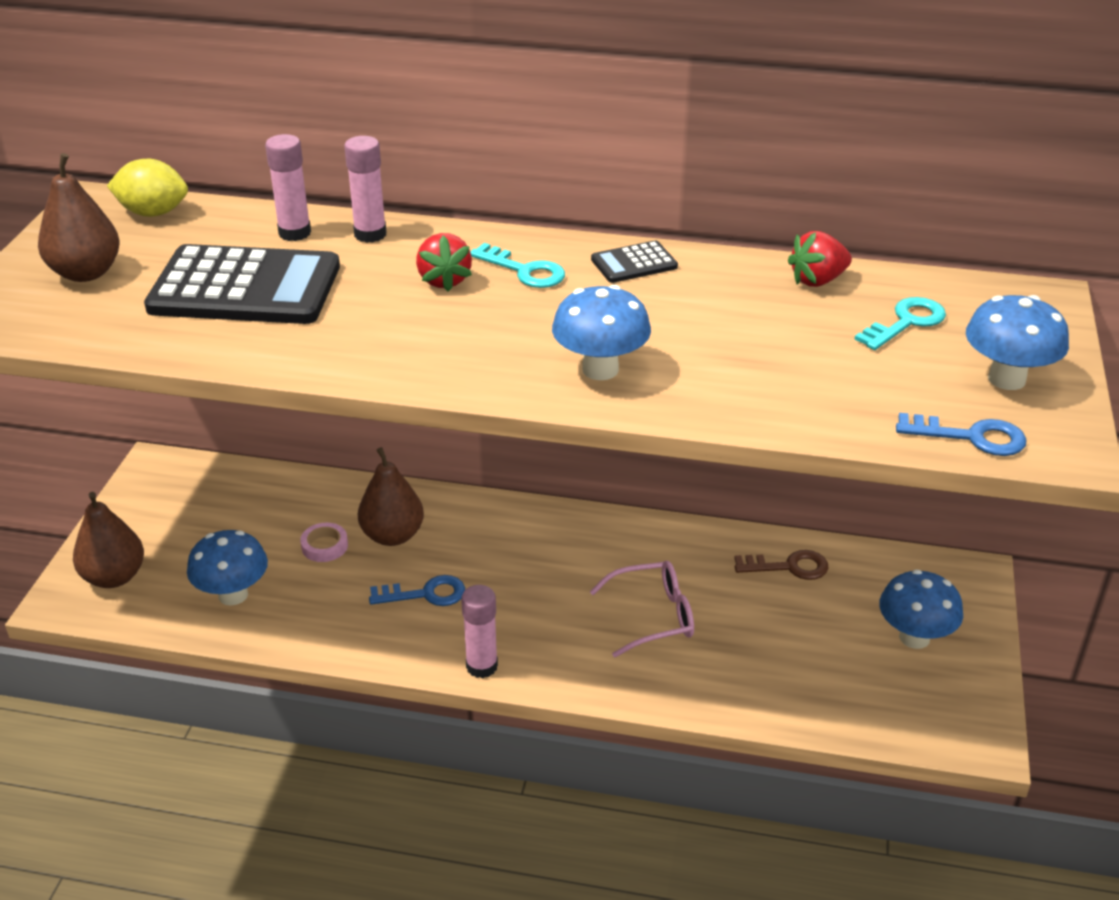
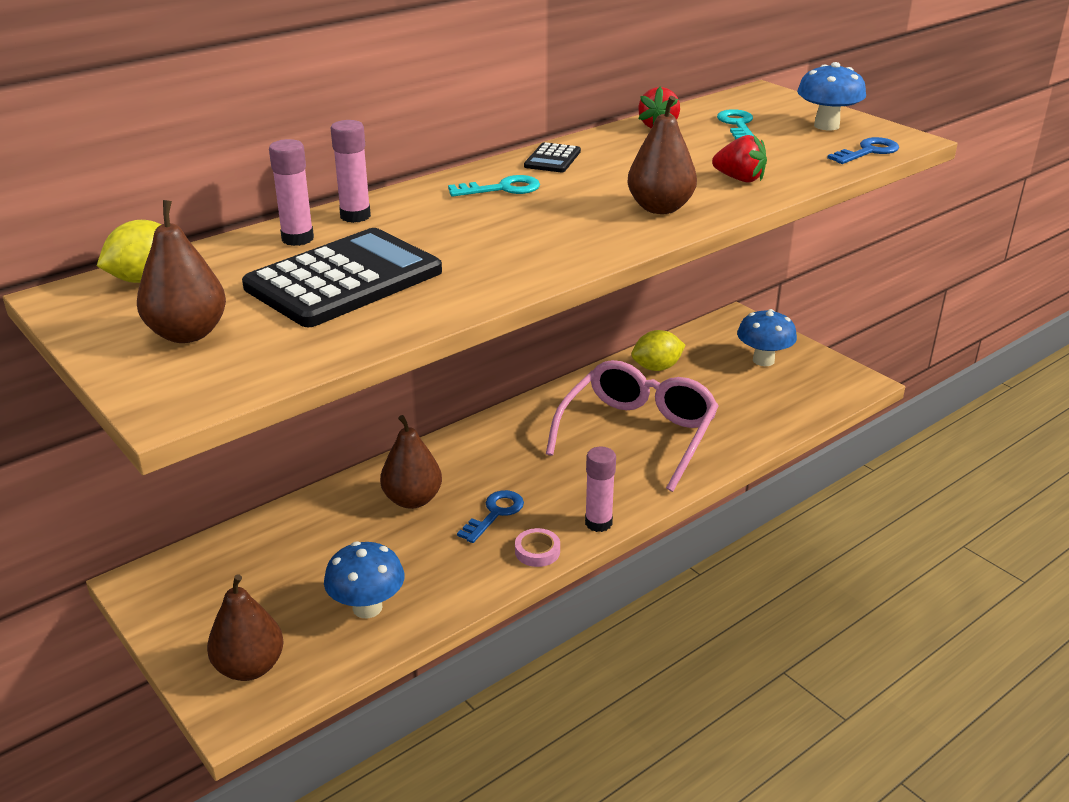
camera: 50 degrees left, 5 degrees down
pink tape [300,523,348,562] -> pink tape moved to [515,528,560,567]
red strawberry [416,233,472,292] -> red strawberry moved to [712,134,767,183]
blue mushroom [552,285,651,380] -> brown pear [628,96,697,214]
pink glasses [590,561,694,658] -> pink glasses [546,360,718,492], size x1.76
brown key [735,550,829,580] -> yellow lemon [631,330,685,371]

